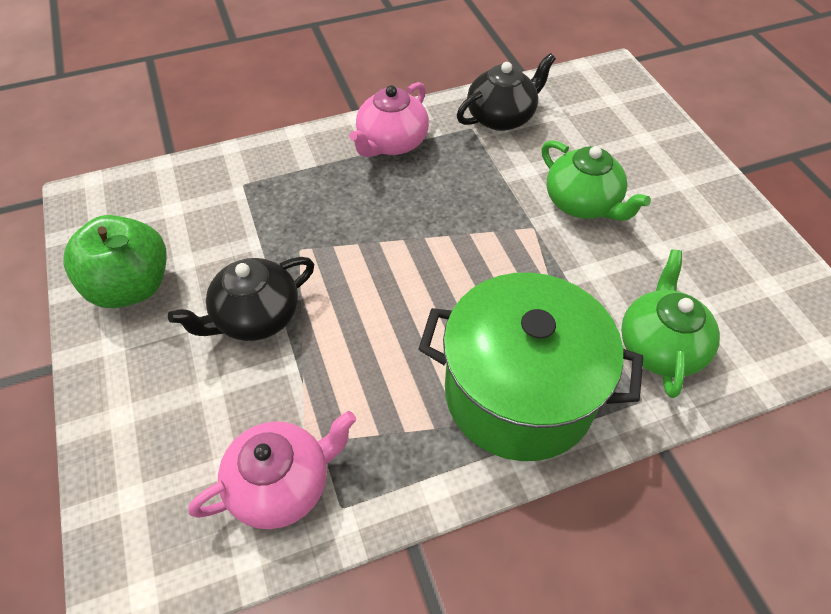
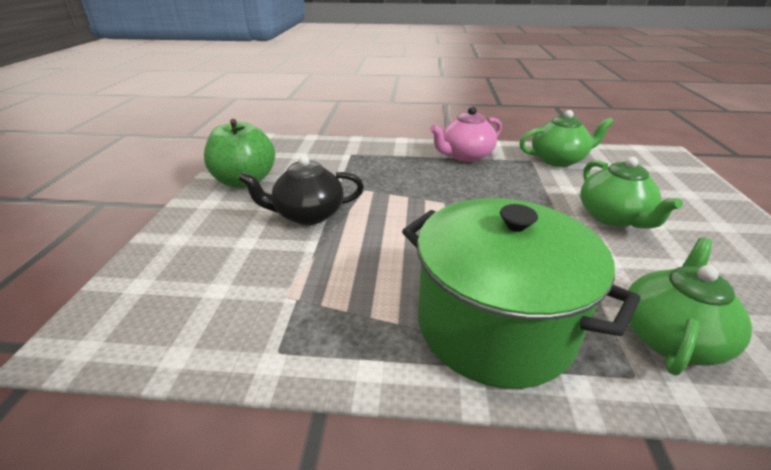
camera: 25 degrees right, 20 degrees down
pink teapot [188,411,356,529] -> none
black teapot [457,53,556,131] -> green teapot [519,110,614,167]

